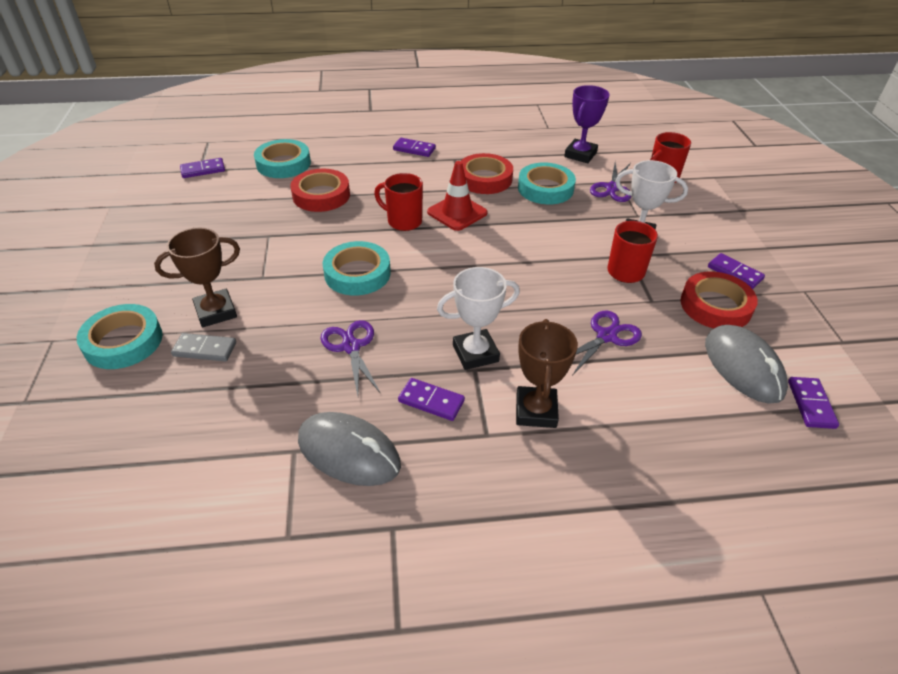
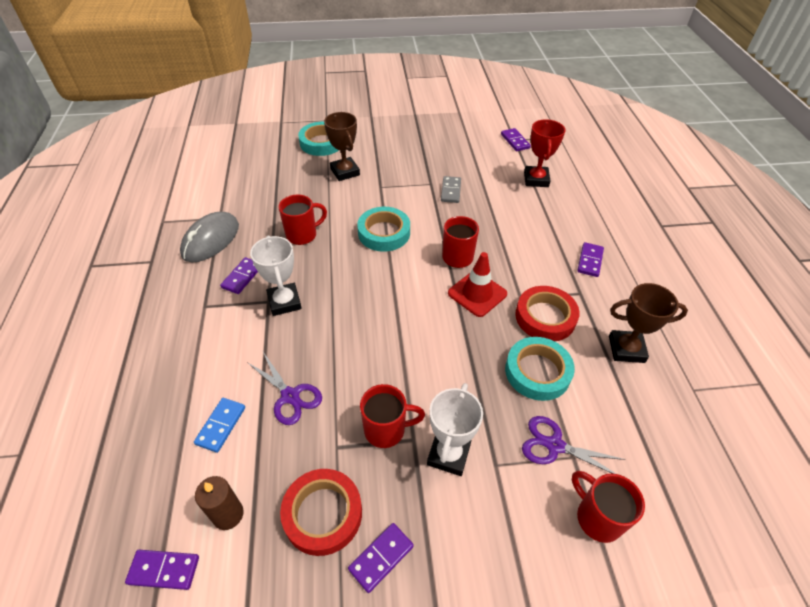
camera: 90 degrees right, 5 degrees up
grey domino [171,333,236,362] -> grey domino moved to [441,176,461,203]
turquoise tape [254,139,311,178] -> red trophy [524,119,565,187]
red tape [290,169,350,212] -> none
purple scissors [320,320,381,396] -> red mug [279,195,327,245]
brown trophy [516,319,578,428] -> brown trophy moved to [609,283,688,363]
purple trophy [564,85,610,163] -> none
grey mouse [705,325,788,403] -> brown candle [195,476,244,530]
none -> blue domino [194,398,245,453]

